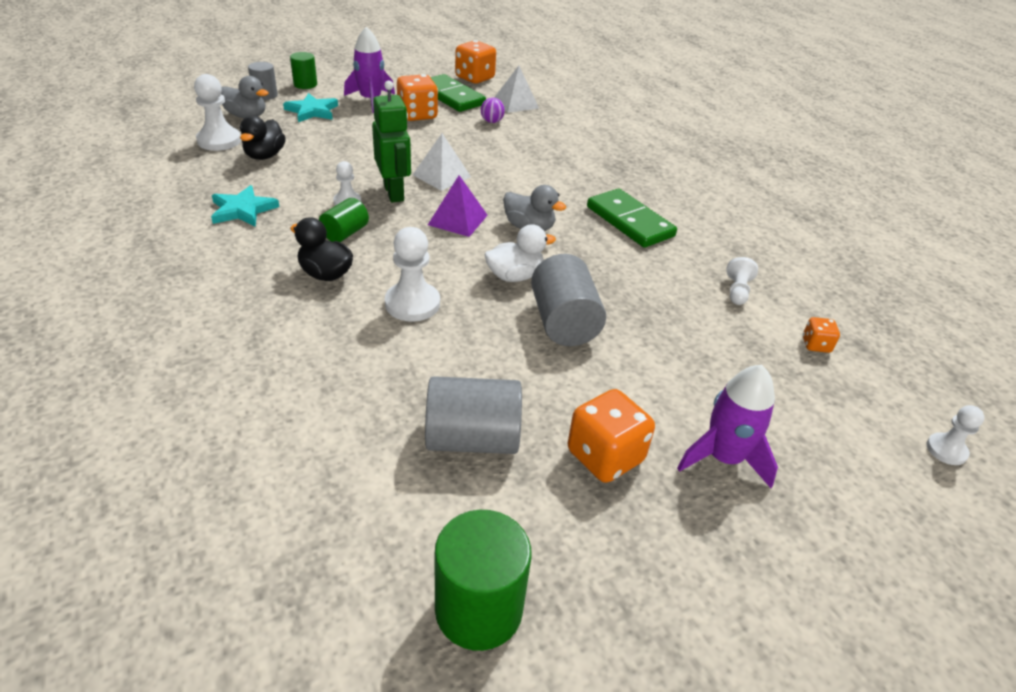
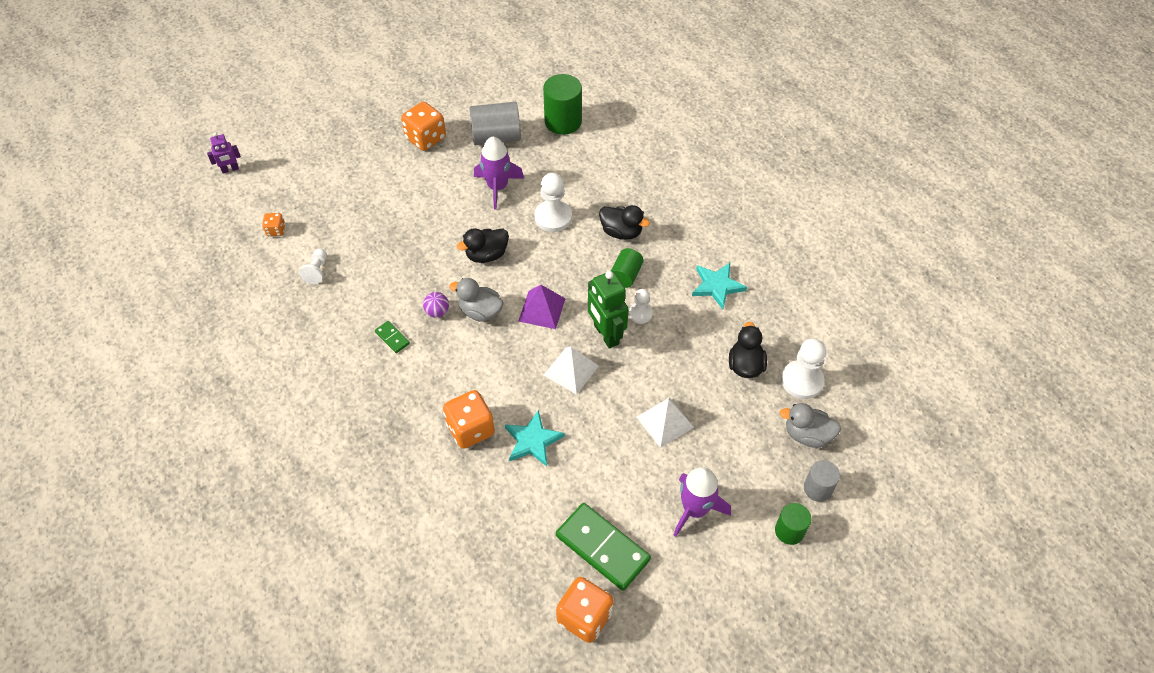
camera: 175 degrees right, 15 degrees up
turquoise star [283,93,338,122] -> turquoise star moved to [505,410,565,466]
orange dice [397,74,438,121] -> orange dice moved to [443,390,495,449]
green cylinder [435,510,532,651] -> green cylinder moved to [543,74,582,135]
purple ball [481,98,505,123] -> purple ball moved to [423,292,449,318]
white duck [484,224,556,282] -> black duck [457,228,509,263]
white pyramid [494,66,539,113] -> white pyramid moved to [637,397,694,448]
grey cylinder [531,254,606,346] -> none
green domino [587,189,677,248] -> green domino [375,321,410,353], size x0.45
purple rocket [677,365,778,488] -> purple rocket moved to [474,137,524,210]
white pawn [926,405,985,465] -> purple robot [207,132,241,174]

